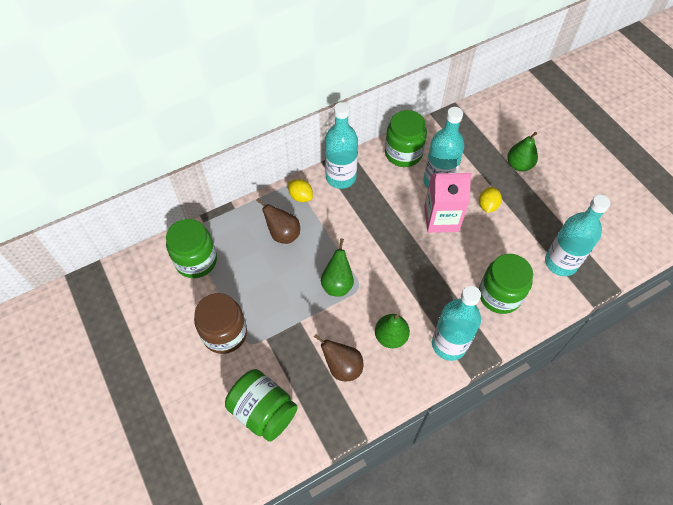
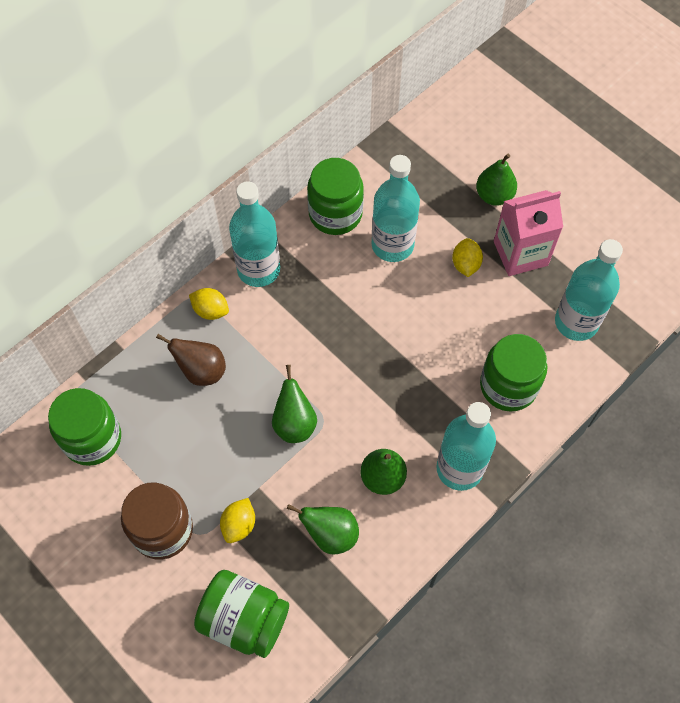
camera: 15 degrees left, 5 degrees up
brown pear [314,334,363,381] -> green pear [287,504,359,554]
pink carton [424,173,472,233] -> pink carton moved to [494,190,563,276]
none -> yellow lemon [220,498,255,543]

